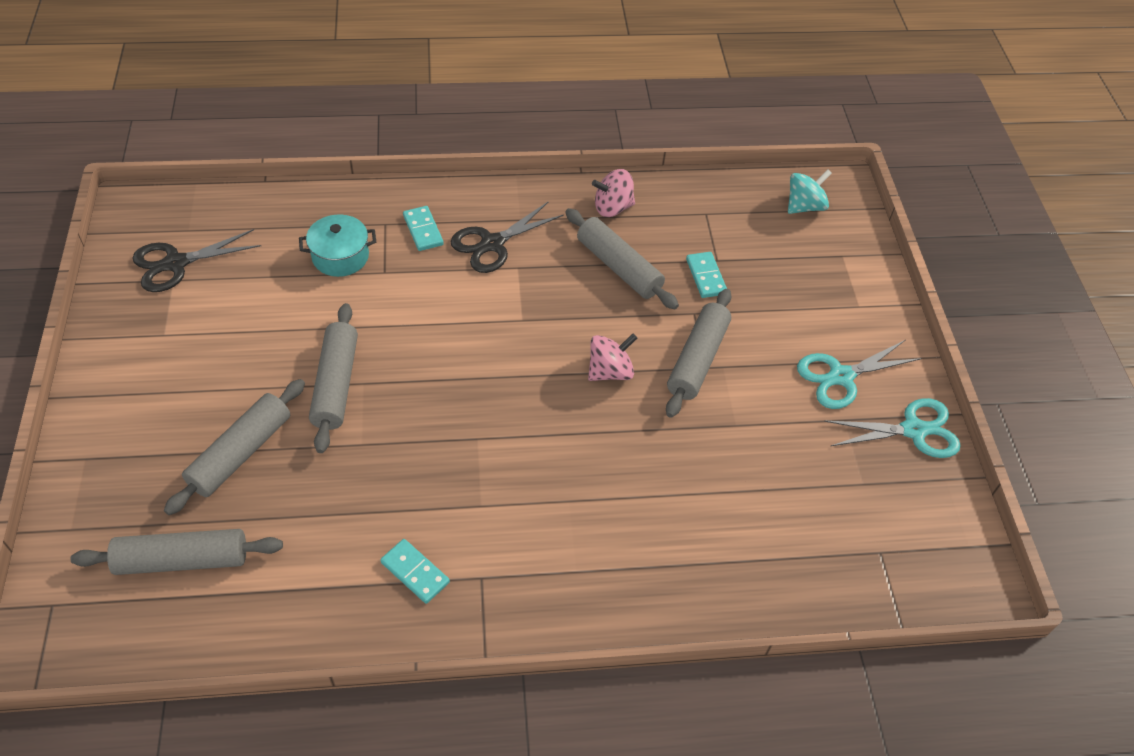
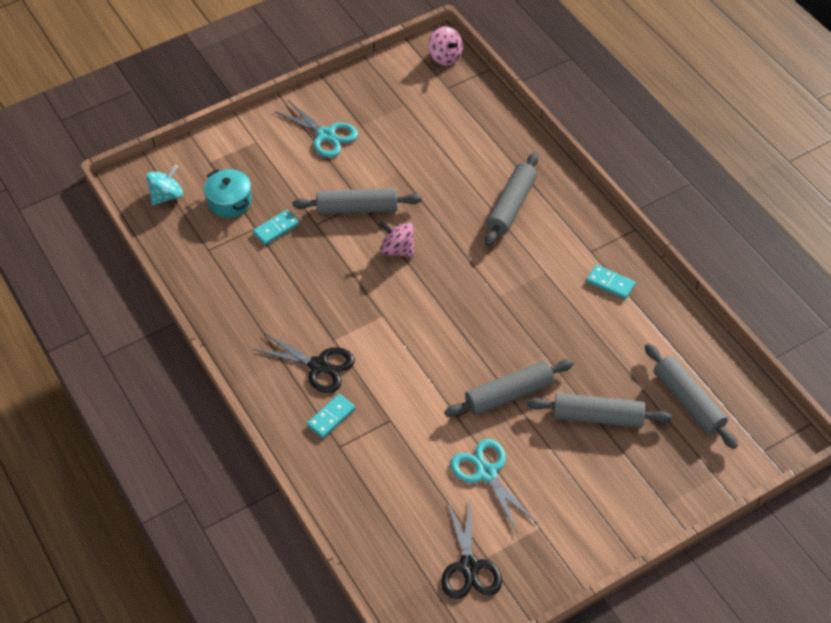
camera: 110 degrees left, 0 degrees up
black scissors [132,229,261,292] -> black scissors turned 45 degrees clockwise [441,496,502,600]
turquoise pot [299,214,376,277] -> turquoise pot moved to [204,169,252,218]
turquoise domino [380,539,450,604] -> turquoise domino turned 75 degrees counterclockwise [586,265,636,299]
grey rolling pin [565,208,679,309] -> grey rolling pin moved to [485,152,538,246]
pink spinning top [592,169,635,217] -> pink spinning top moved to [428,26,463,66]
turquoise spinning top [788,169,832,214] -> turquoise spinning top turned 105 degrees clockwise [146,165,183,205]
turquoise scissors [824,398,961,458] -> turquoise scissors moved to [450,439,537,534]

